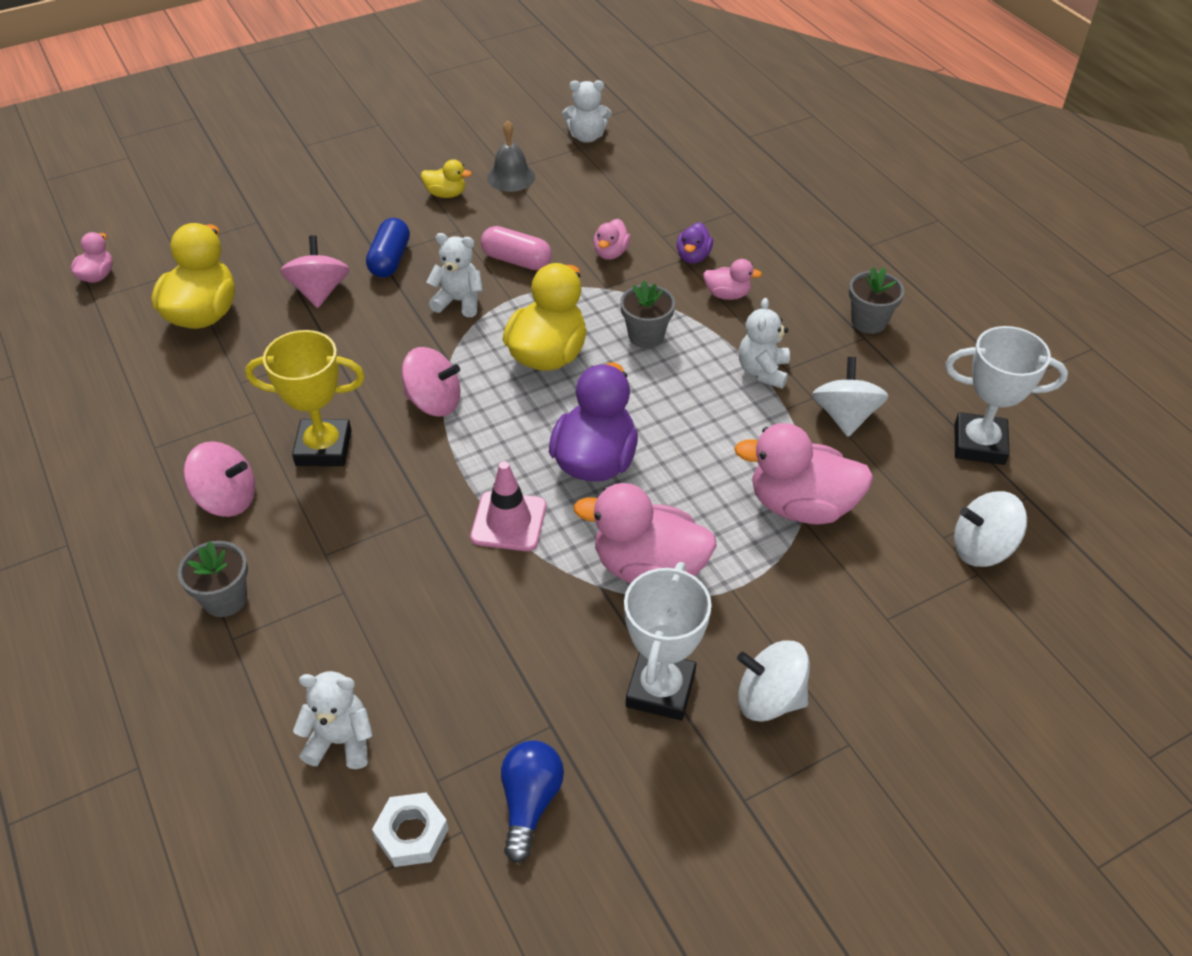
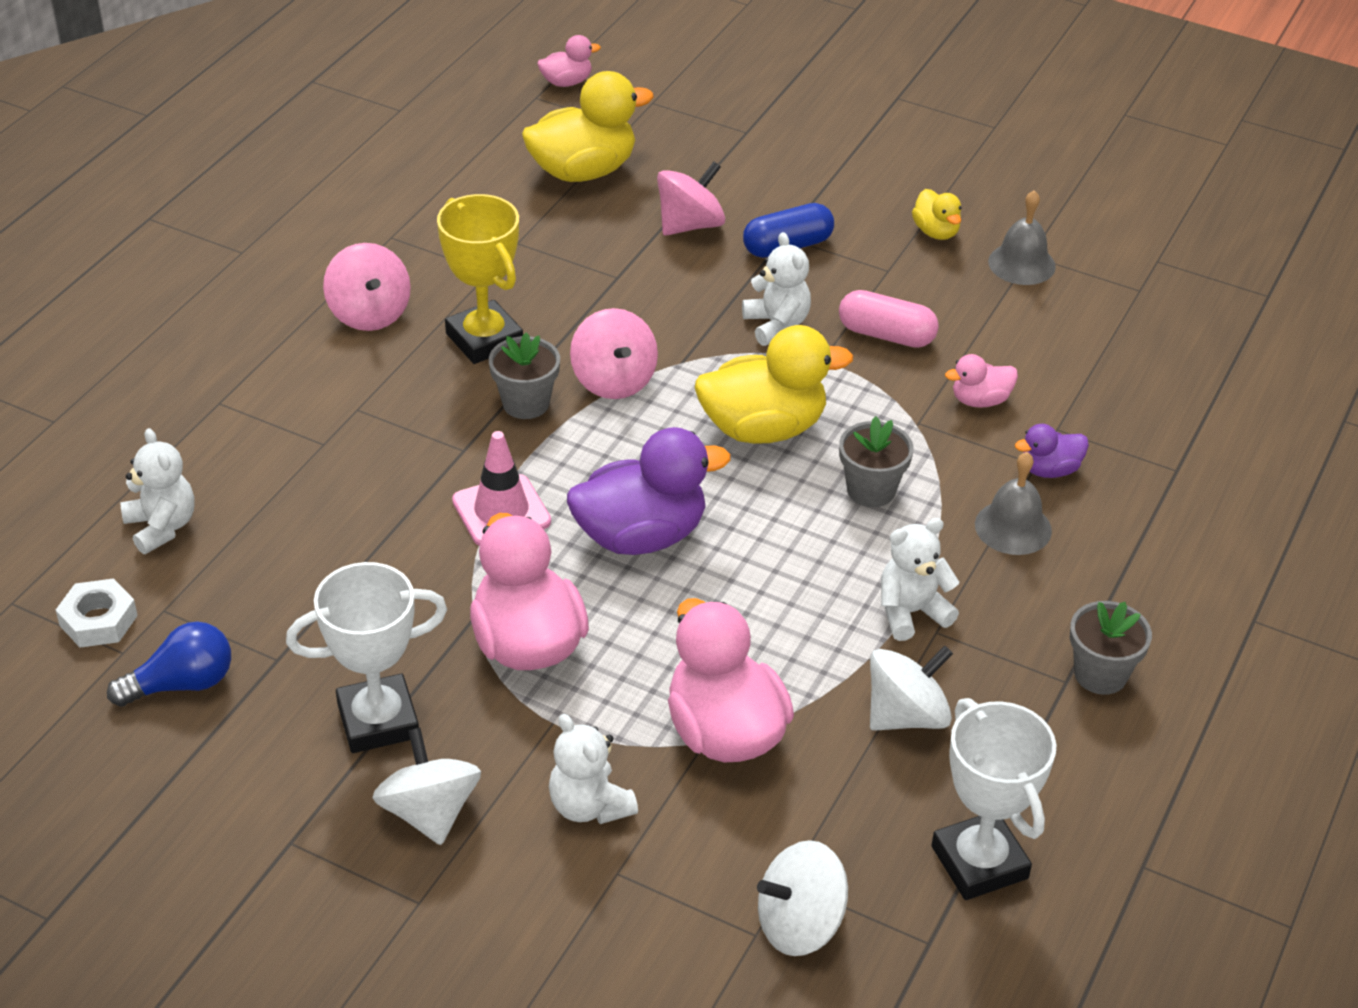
camera: 55 degrees right, 5 degrees down
grey flower pot [178,541,248,617] -> grey flower pot moved to [489,333,560,419]
pink capsule [481,226,552,270] -> pink capsule turned 60 degrees counterclockwise [839,290,939,348]
white teddy bear [562,80,612,143] -> white teddy bear moved to [549,714,638,824]
pink duck [703,259,762,300] -> grey bell [975,452,1052,555]
white spinning top [954,491,1027,567] -> white spinning top turned 75 degrees counterclockwise [757,840,848,956]

